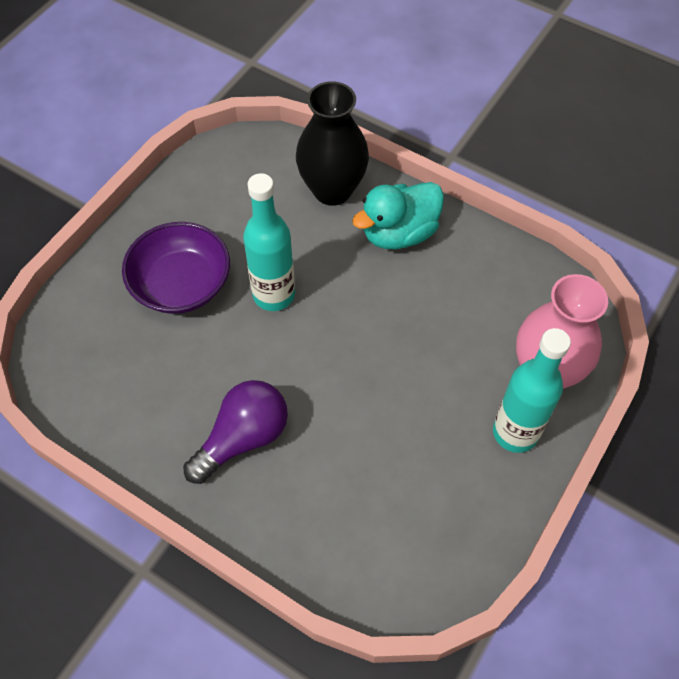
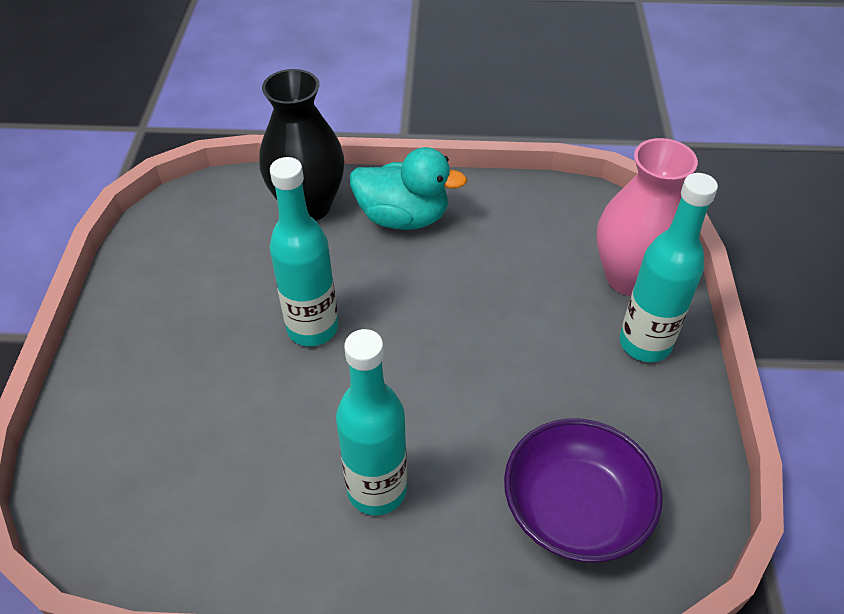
camera: 30 degrees left, 10 degrees down
purple bowl [122,222,230,314] -> purple bowl moved to [504,418,663,563]
purple light bulb [183,380,288,484] -> turquoise bottle [336,329,407,516]
turquoise duck [352,182,444,250] -> turquoise duck turned 105 degrees counterclockwise [350,147,467,230]

